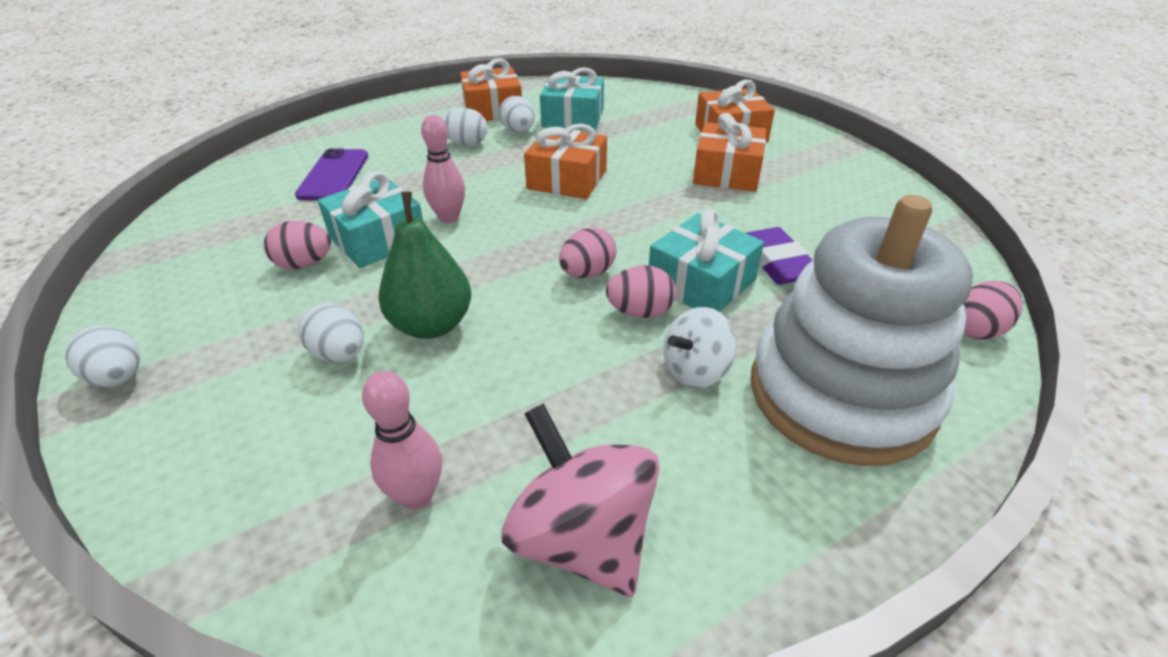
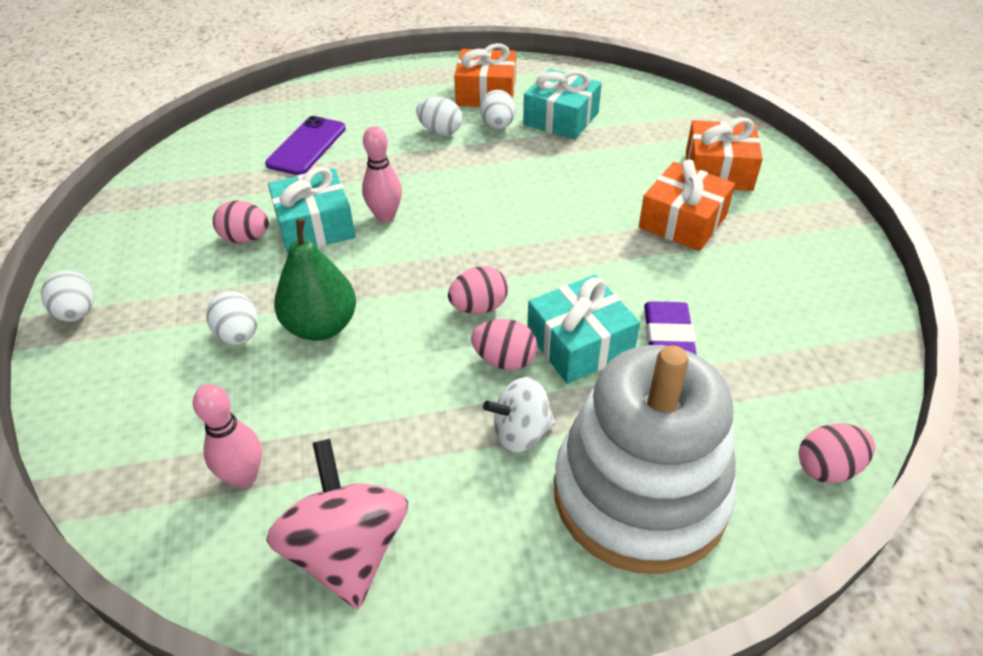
camera: 20 degrees right, 5 degrees up
orange gift [524,124,607,199] -> none

